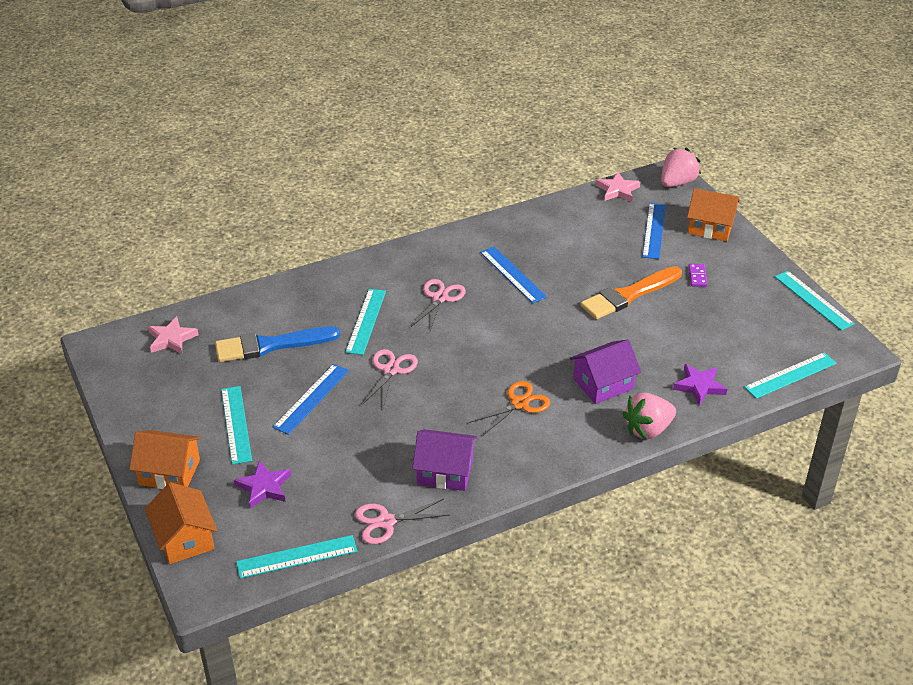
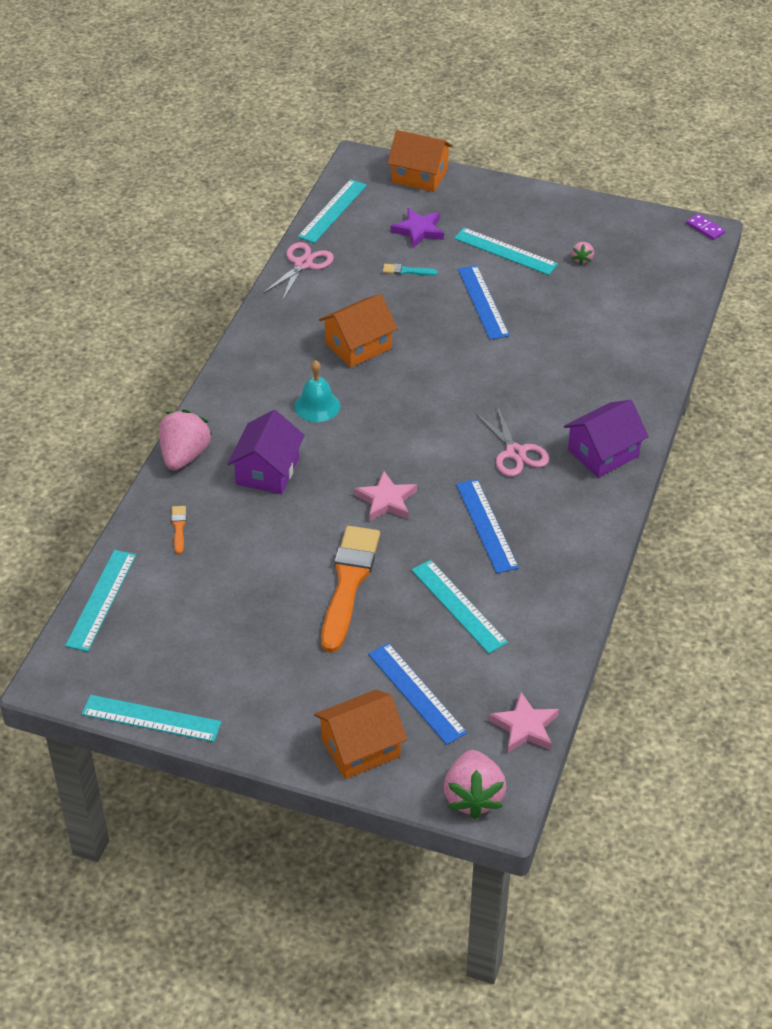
camera: 135 degrees right, 5 degrees up
orange house [129,430,201,489] -> orange house moved to [319,294,398,368]
pink star [148,316,199,354] -> pink star moved to [354,471,417,521]
blue brush [215,326,340,362] -> none
turquoise ruler [345,289,386,355] -> turquoise ruler moved to [412,560,508,654]
pink scissors [362,349,418,407] -> none
purple house [412,429,477,491] -> purple house moved to [564,400,649,478]
orange scissors [469,381,550,435] -> turquoise bell [294,360,340,422]
blue ruler [480,247,547,303] -> blue ruler turned 60 degrees clockwise [456,479,519,573]
purple star [673,364,727,406] -> orange brush [171,506,186,554]
purple domino [688,264,708,287] -> purple domino moved to [686,214,725,240]
none -> turquoise brush [383,264,438,276]
none -> pink strawberry [571,242,594,265]

